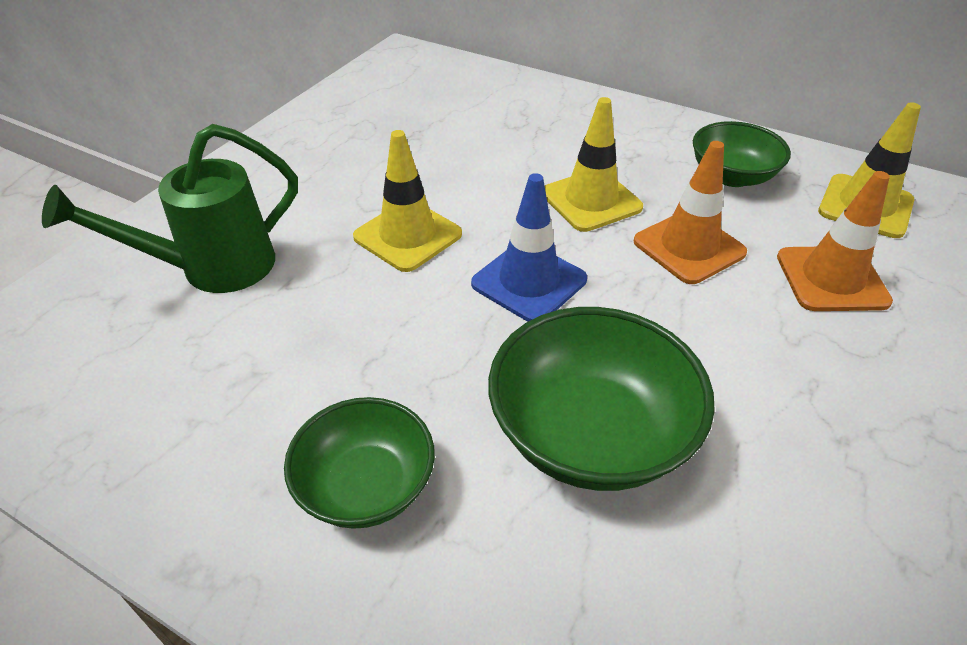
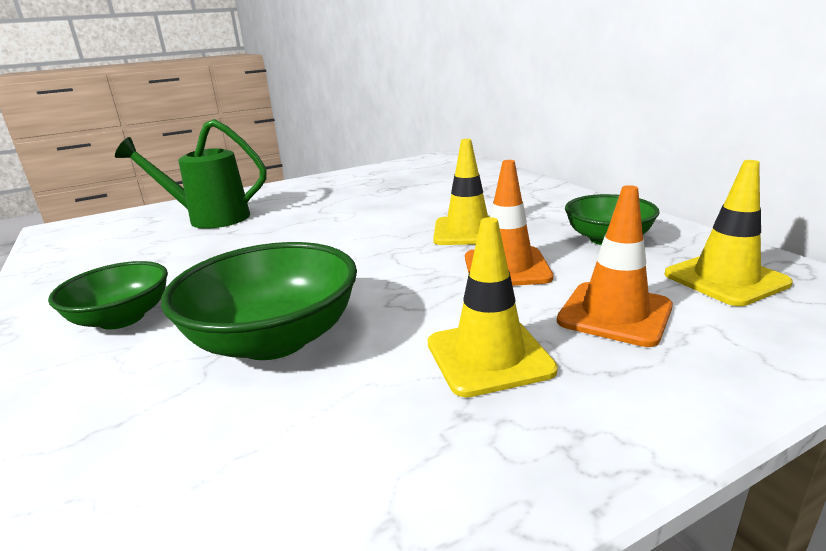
camera: 35 degrees right, 20 degrees down
yellow traffic cone [353,130,462,272] -> yellow traffic cone moved to [428,217,558,397]
blue traffic cone [471,173,587,322] -> none

